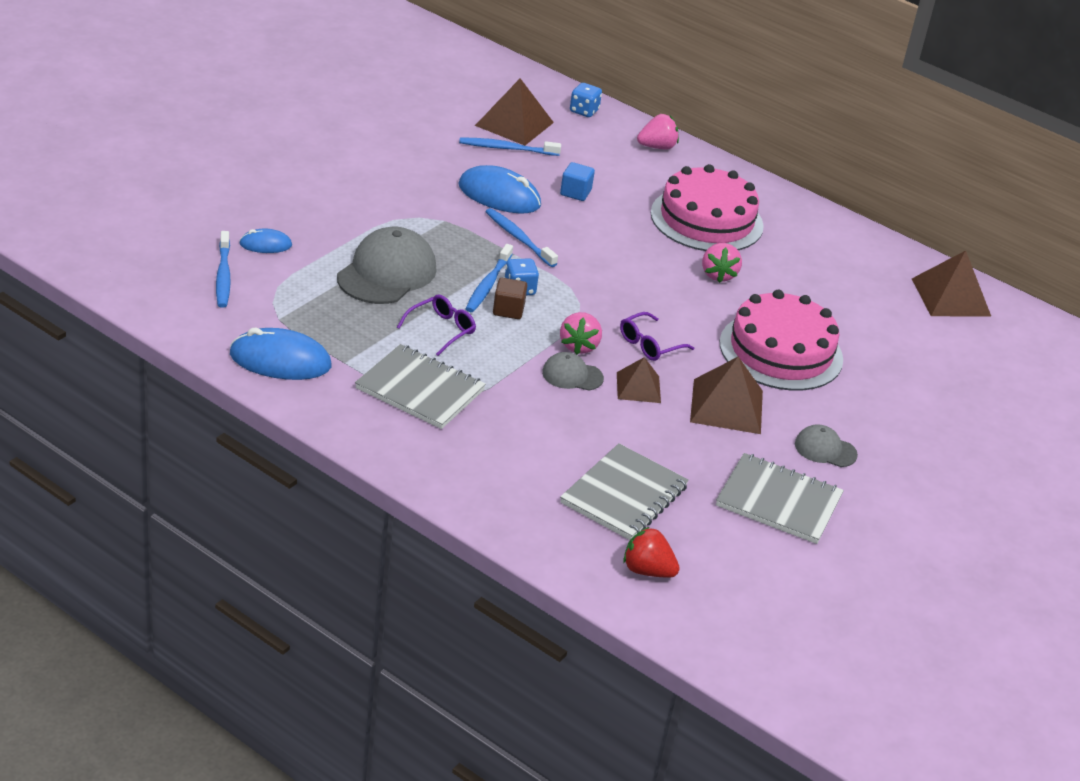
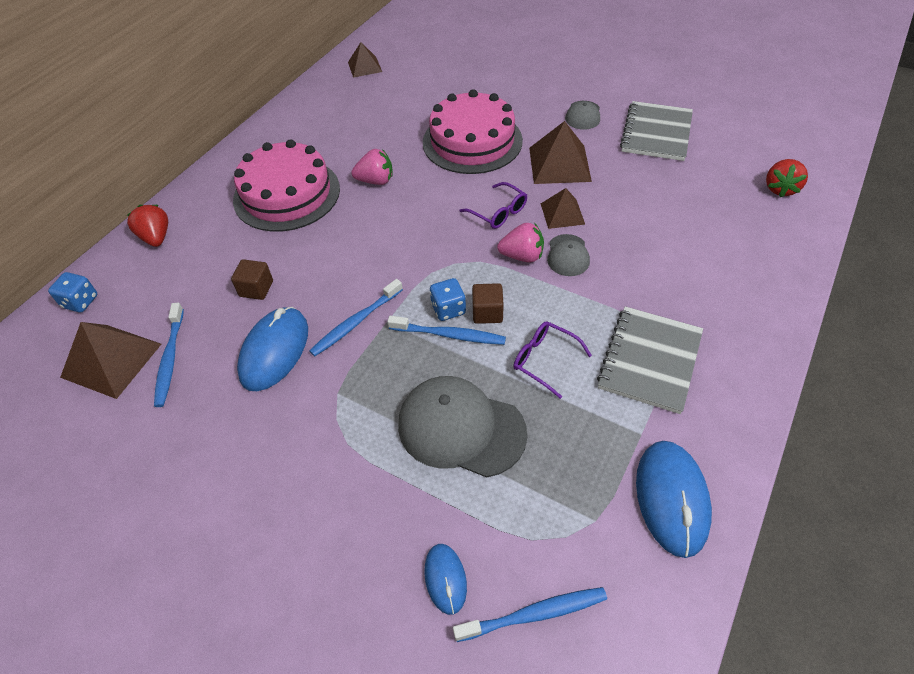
camera: 90 degrees left, 15 degrees up
blue cube [560,162,595,201] -> brown cube [231,259,273,300]
grey notebook [560,443,689,540] -> none
pink strawberry [637,114,679,150] -> red strawberry [127,205,168,247]
brown pyramid [912,251,992,317] -> brown pyramid [348,42,382,78], size x0.62

